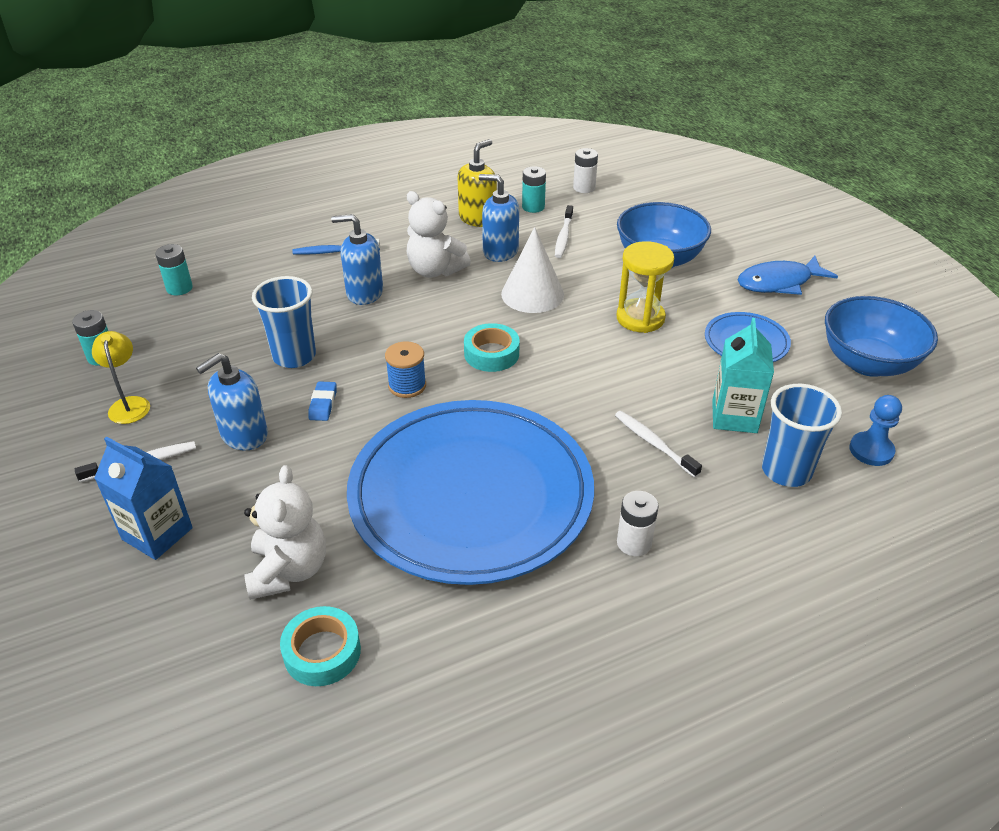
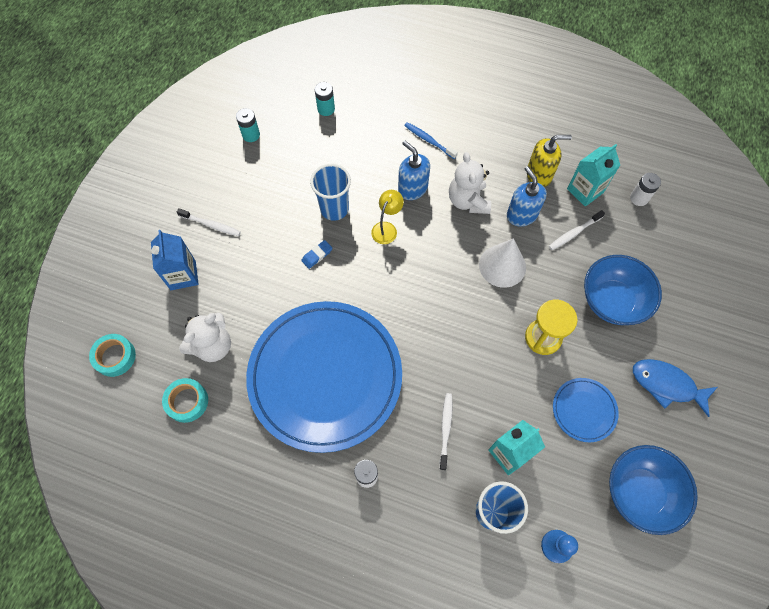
camera: 45 degrees right, 25 degrees up
yellow lamp [92,331,150,424] -> yellow lamp moved to [371,190,404,244]
blue soap dispenser [196,353,268,451] -> none
blue spool [385,341,426,398] -> none
turquoise tape [464,323,520,372] -> turquoise tape moved to [89,334,136,377]
turquoise battery [522,166,546,213] -> turquoise carton [567,144,620,207]

